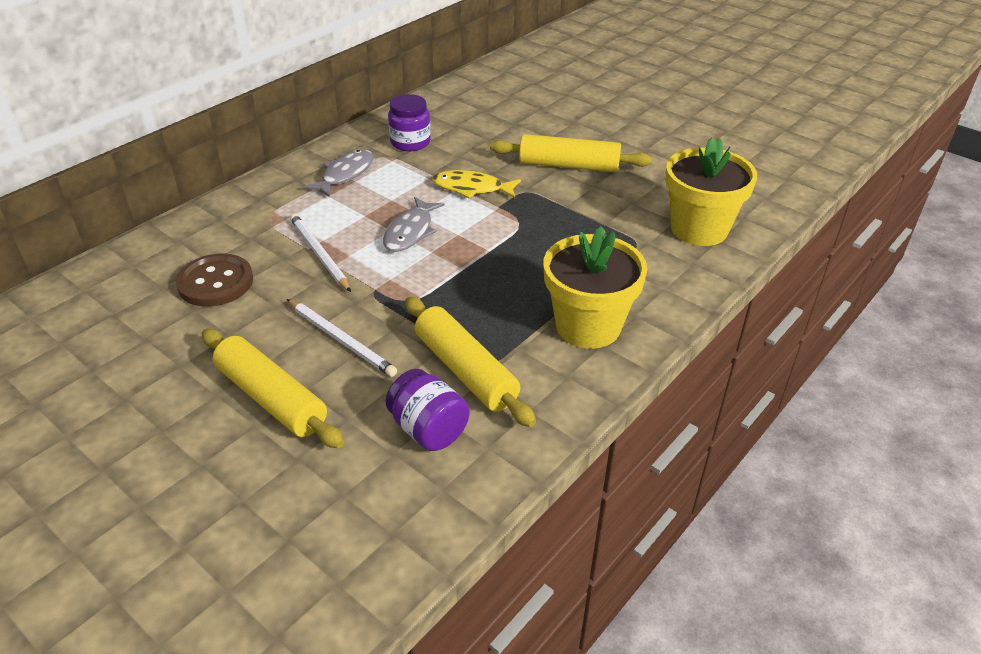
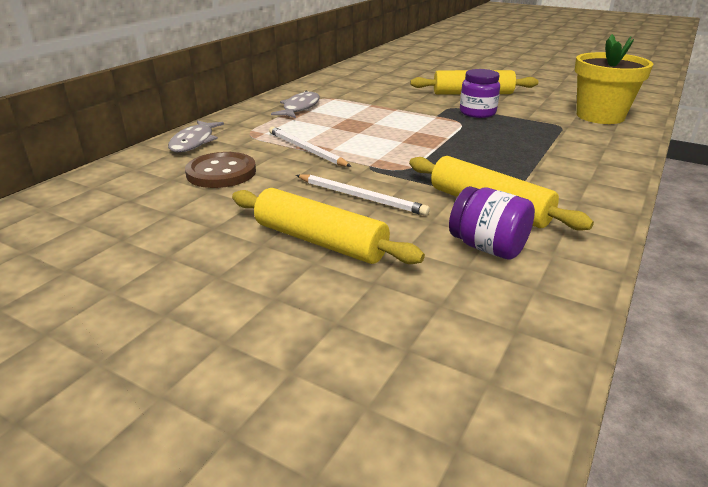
camera: 10 degrees left, 10 degrees down
grey fish [383,197,445,252] -> grey fish moved to [168,120,224,152]
purple jar [388,94,431,151] -> purple jar moved to [460,69,500,118]
yellow fish [432,170,521,198] -> none
yellow flower pot [544,226,648,349] -> none

